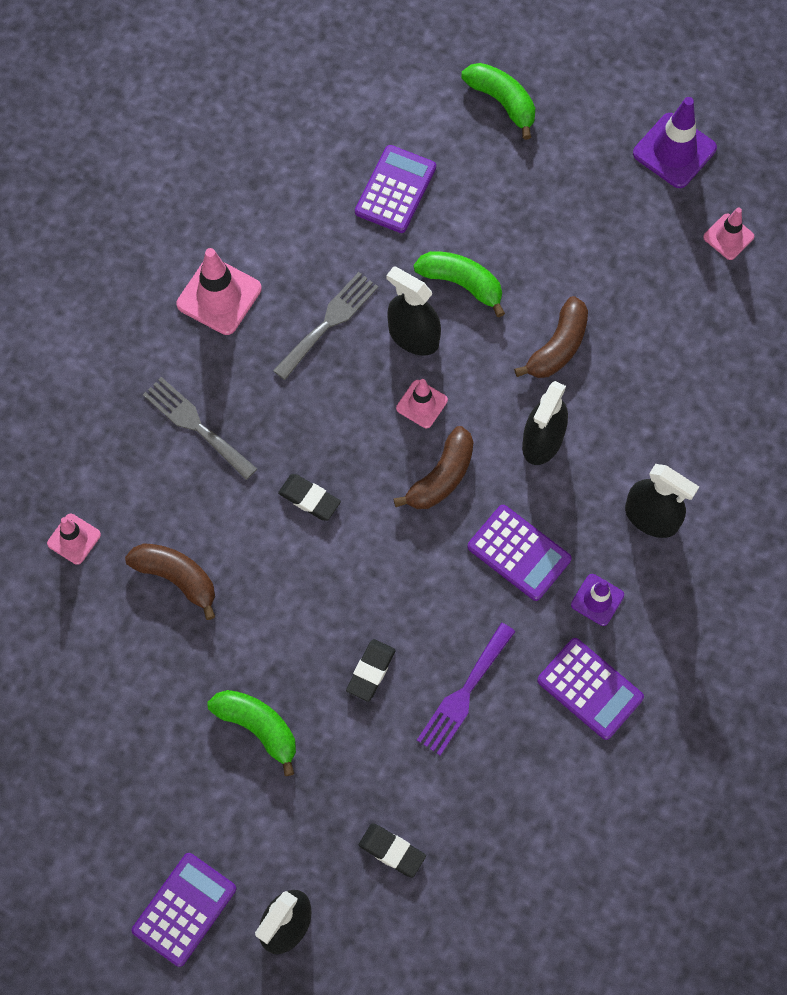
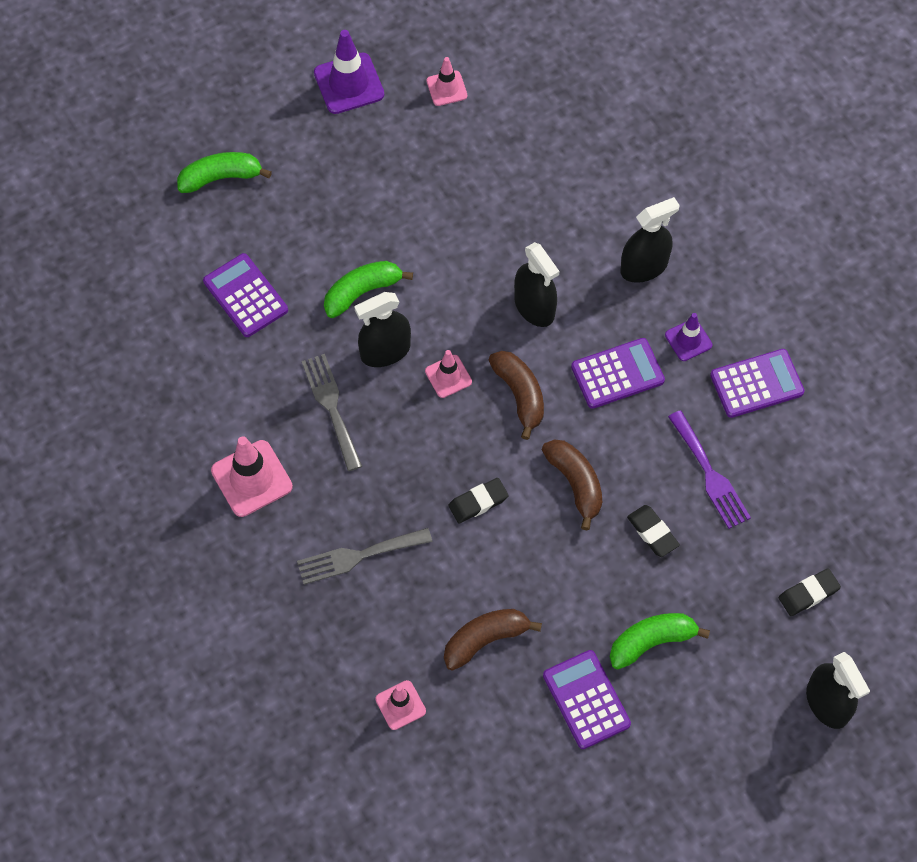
camera: 60 degrees left, 5 degrees down
purple calculator [132,853,236,967] -> purple calculator moved to [543,650,631,749]
brown banana [514,296,588,378] -> brown banana moved to [542,439,602,530]

